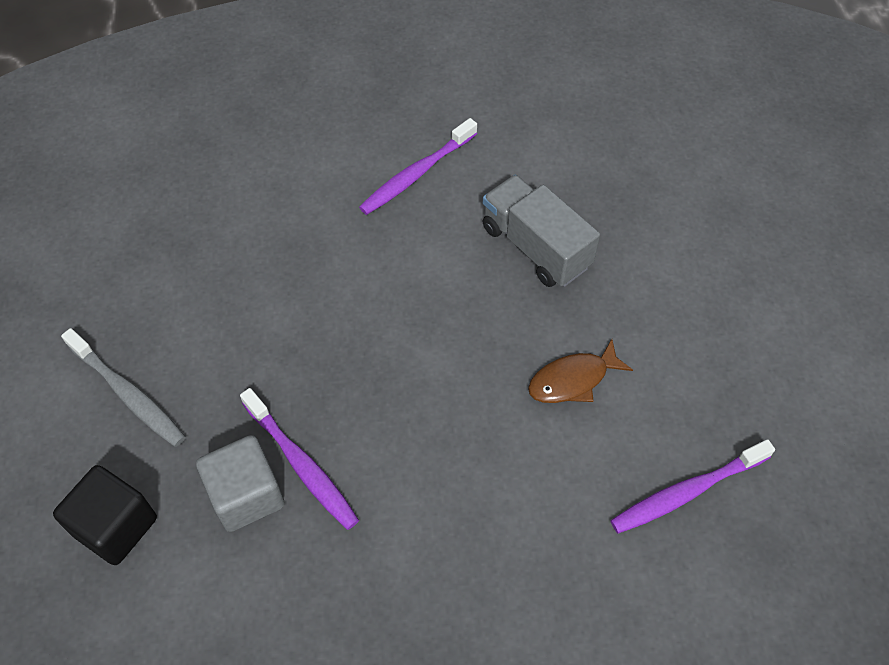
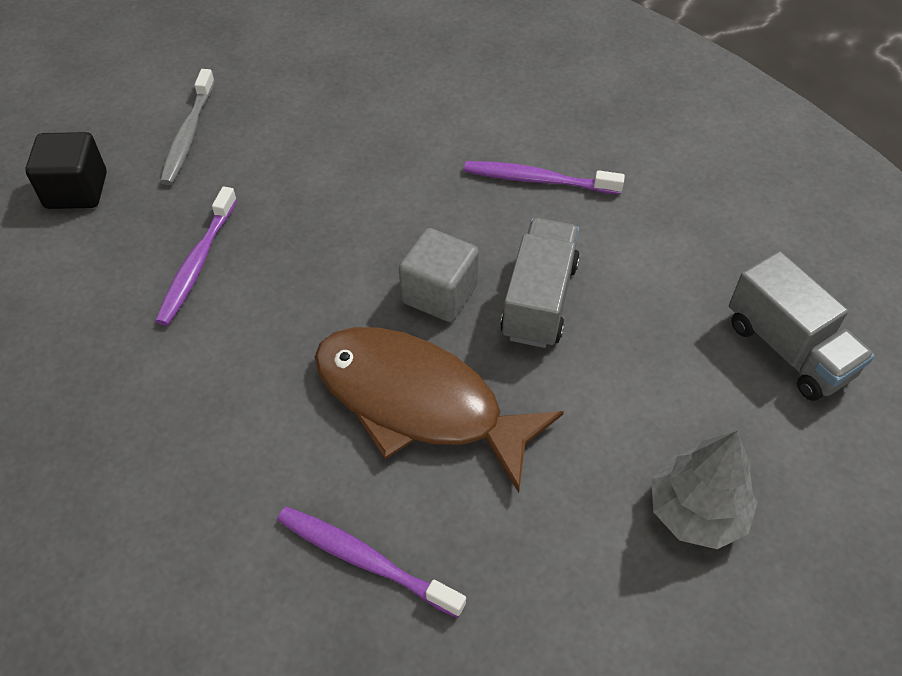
camera: 55 degrees right, 5 degrees down
grey cube [196,435,285,532] -> grey cube moved to [399,228,479,322]
brown fish [528,339,633,403] -> brown fish [315,327,564,493], size x2.15
none -> grey tree [652,431,758,549]
none -> grey truck [729,251,875,401]

